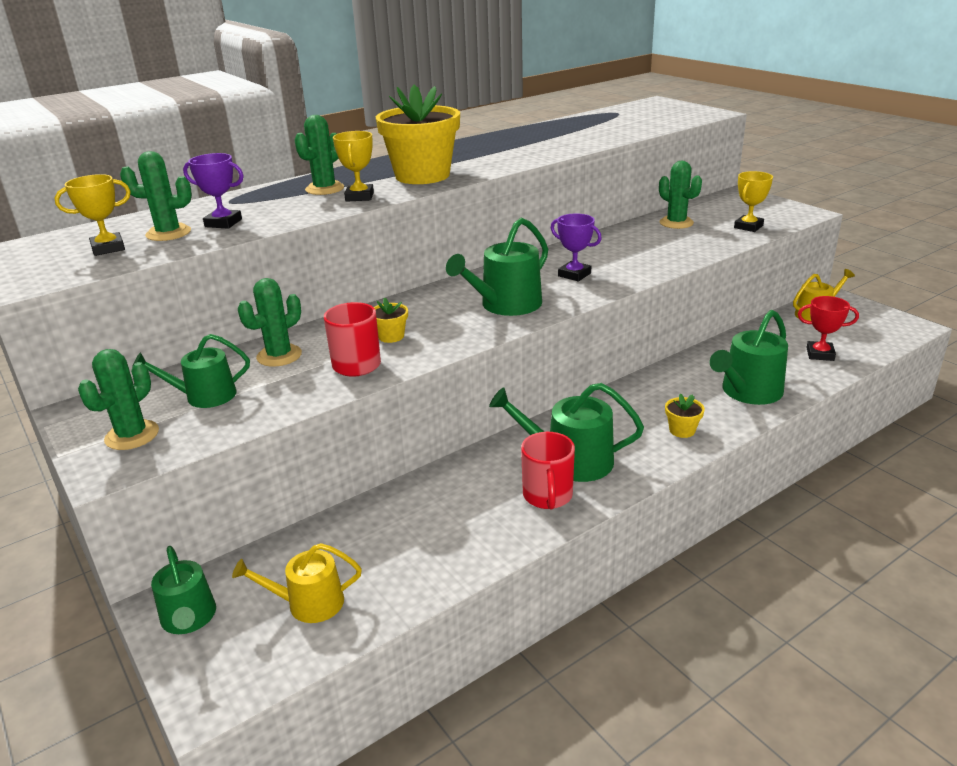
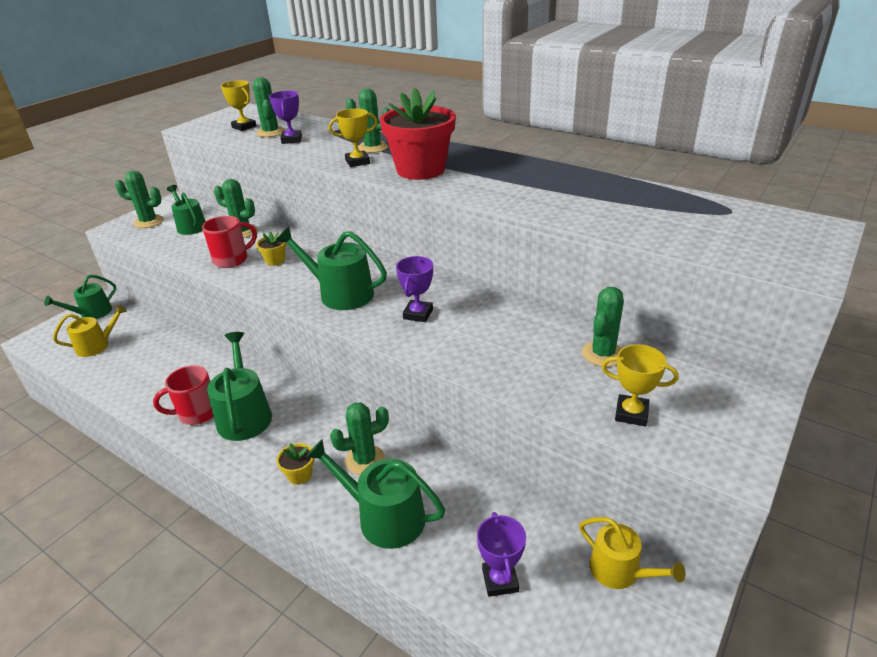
camera: 70 degrees right, 5 degrees up
yellow watering can [232,543,362,623] -> yellow watering can turned 90 degrees clockwise [53,305,127,357]
yellow flower pot [376,85,460,184] -> red flower pot [380,88,456,180]
red trophy [798,296,859,361] -> purple trophy [477,512,526,597]
none -> green cactus [330,402,389,475]

